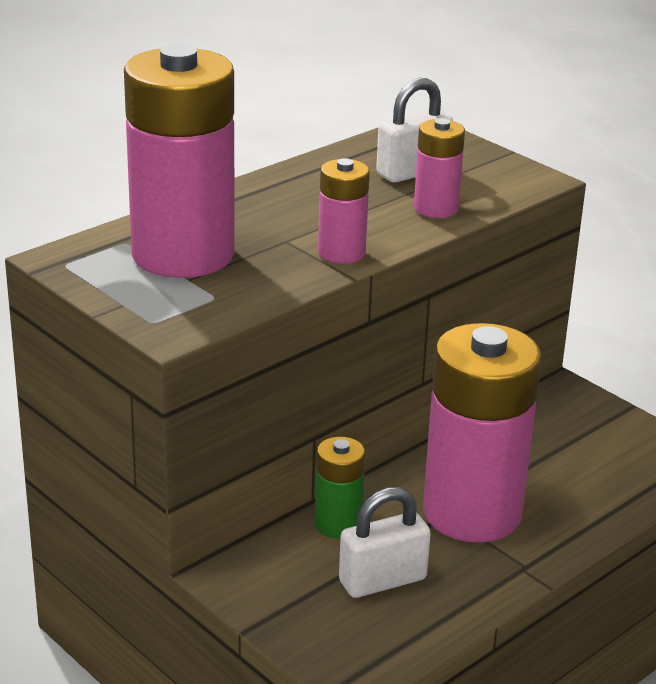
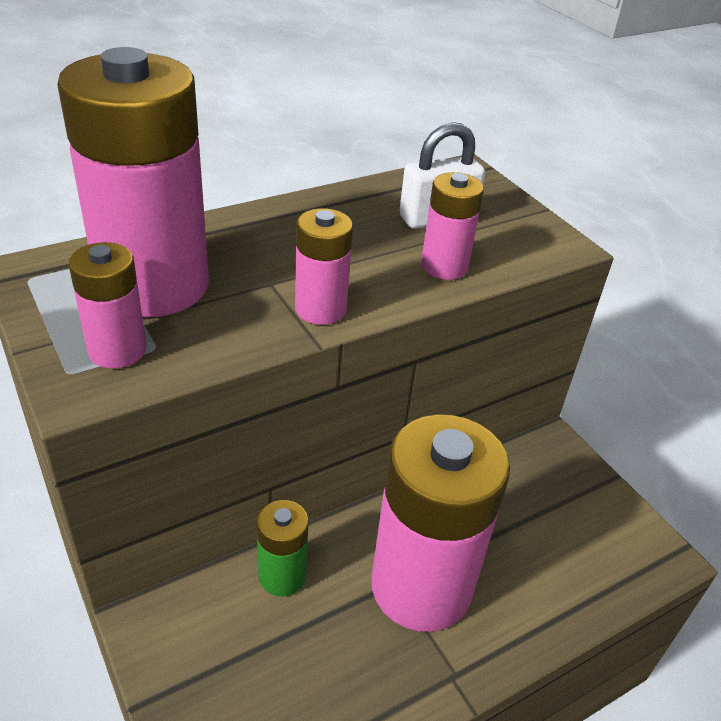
camera: 10 degrees right, 10 degrees up
white padlock [339,487,431,598] -> none
none -> pink battery [69,242,146,369]

